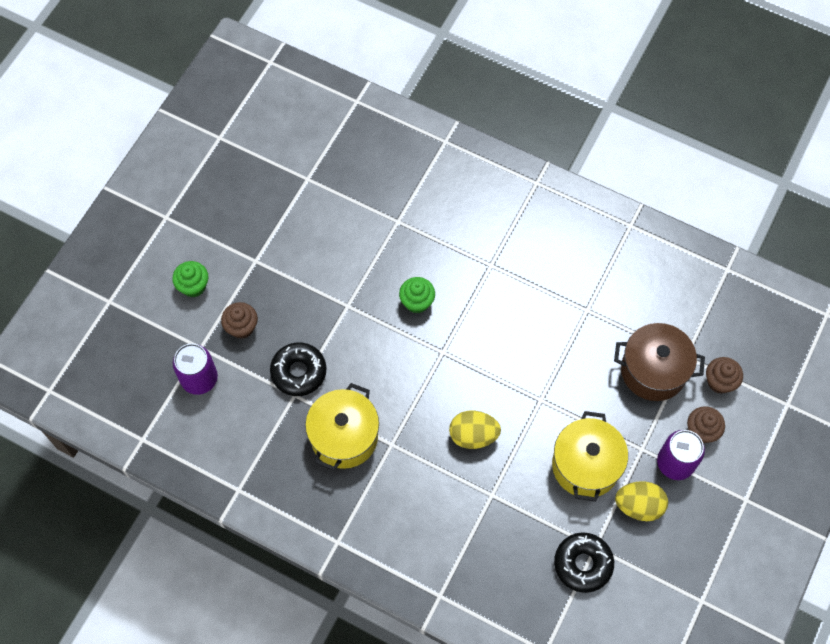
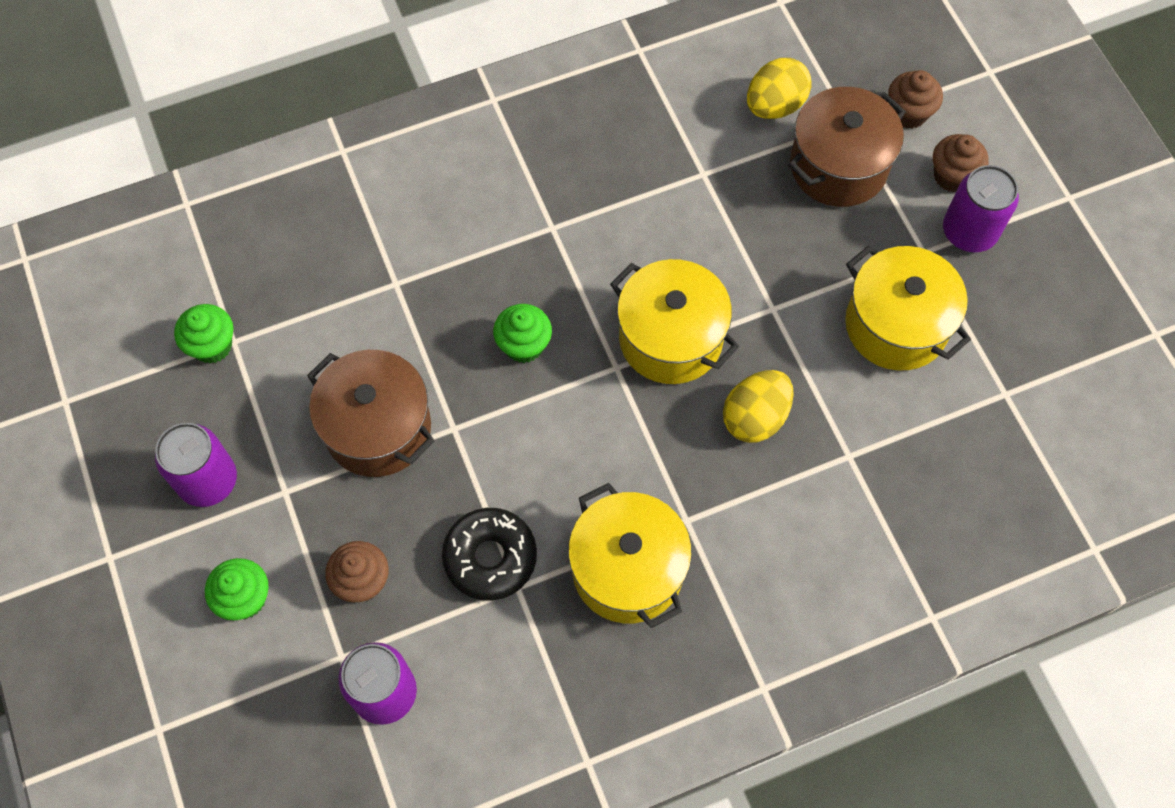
camera: 50 degrees left, 0 degrees up
black donut [554,532,614,593] -> none
yellow egg [615,481,668,521] -> yellow egg moved to [747,58,812,119]
none -> purple can [155,423,237,507]
none -> green cupcake [174,304,233,364]
none -> brown pot [307,350,435,477]
none -> yellow pot [610,259,739,384]

